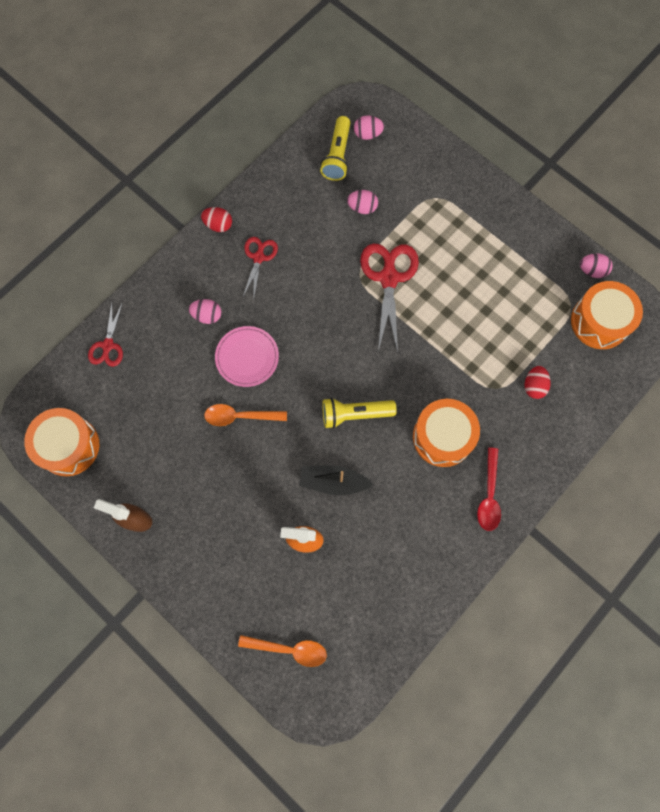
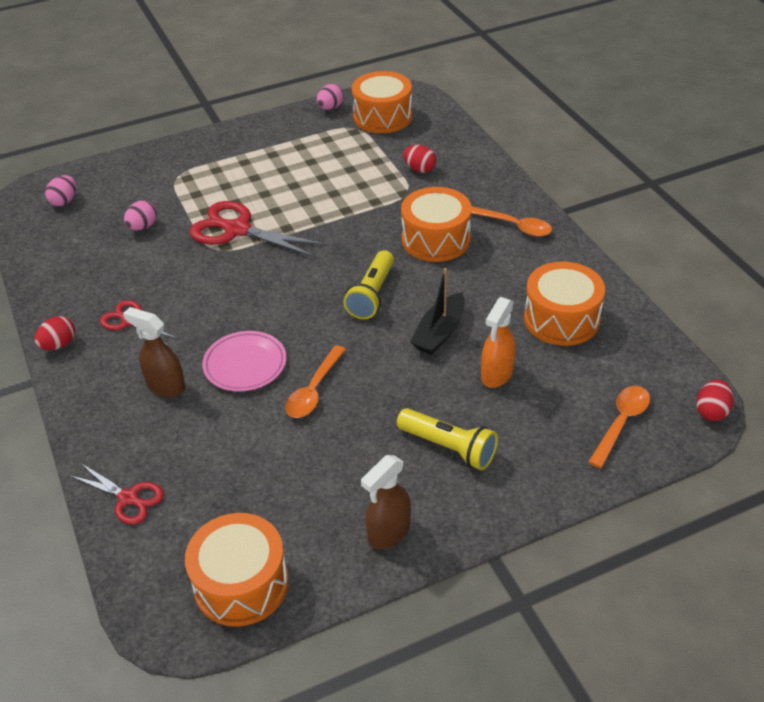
camera: 65 degrees left, 30 degrees down
pink egg [189,299,221,324] -> brown spray bottle [123,307,186,397]
yellow flashlight [320,116,351,181] -> yellow flashlight moved to [397,408,498,470]
red spoon [477,447,501,531] -> orange spoon [471,206,552,237]
none -> orange drum [524,261,605,346]
none -> red egg [696,379,733,421]

